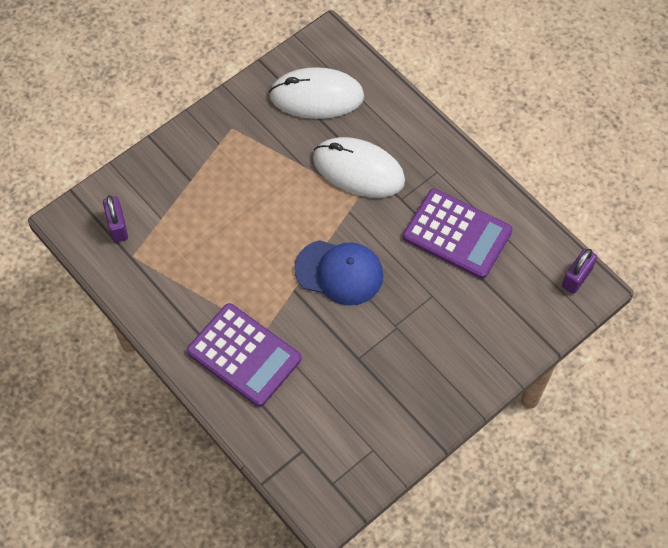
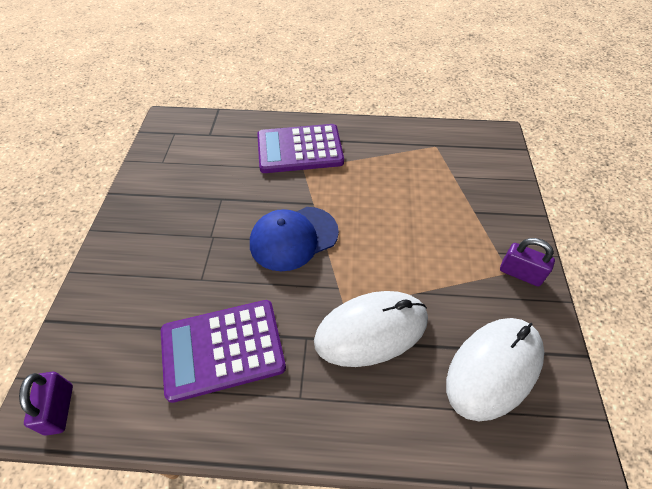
camera: 135 degrees right, 10 degrees down
purple padlock [103,195,128,243] -> purple padlock moved to [500,238,555,287]

